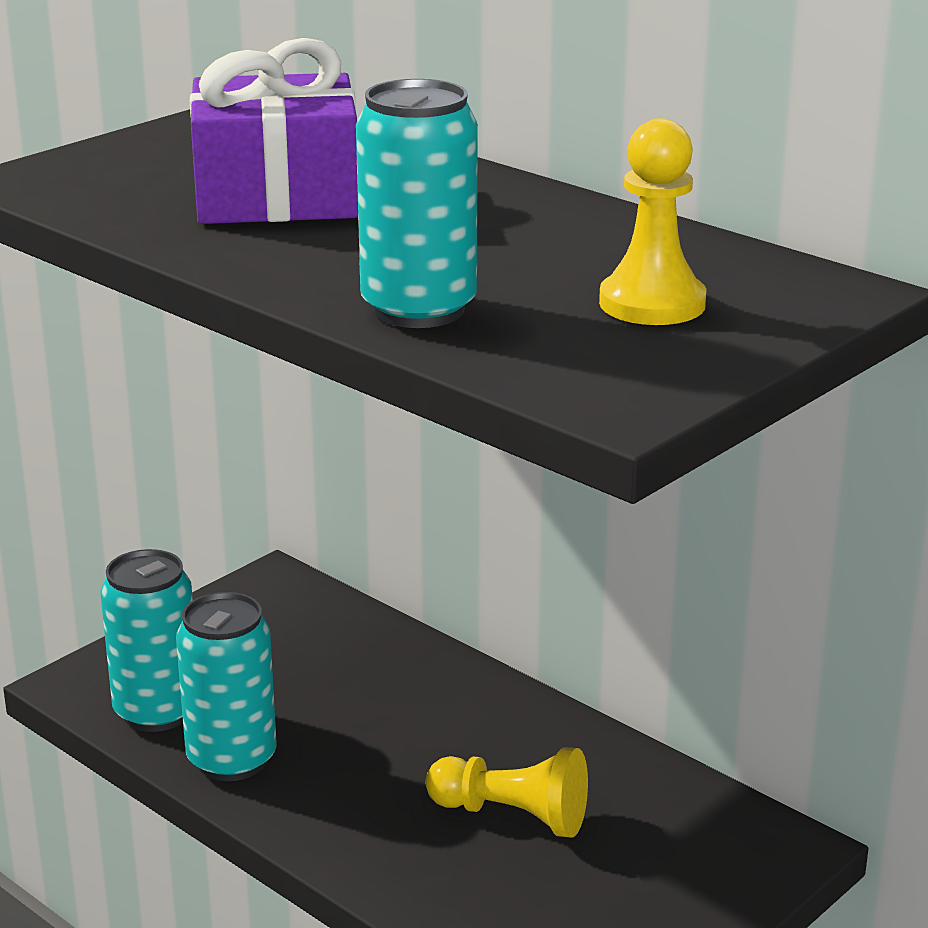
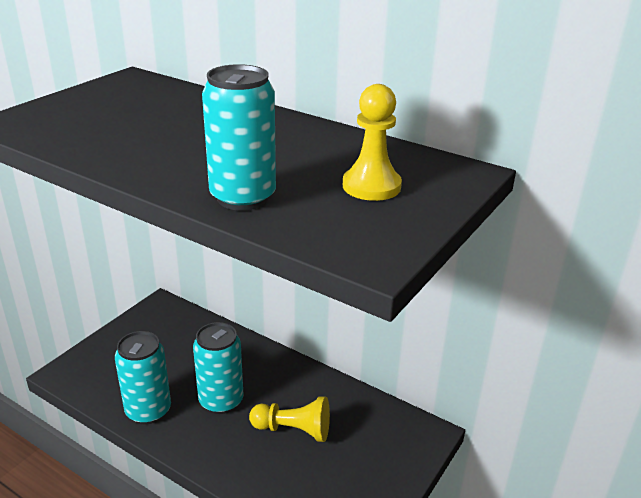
camera: 10 degrees left, 5 degrees up
turquoise can [100,549,193,732] -> turquoise can moved to [193,322,244,414]
purple gift [190,38,358,224] -> none

